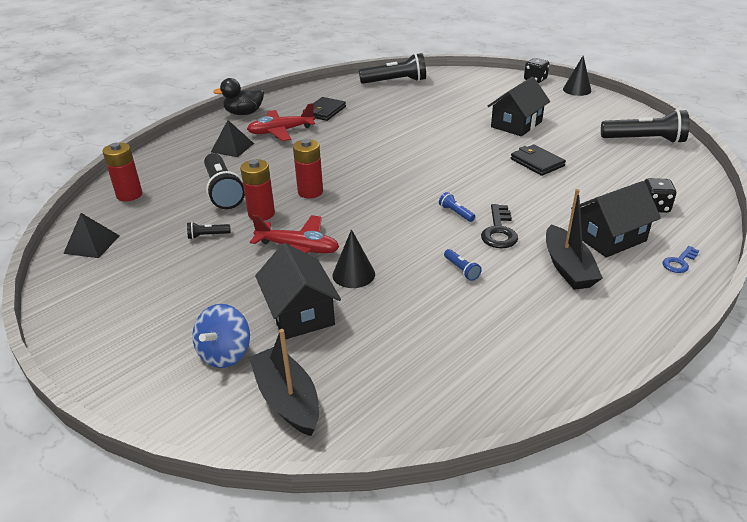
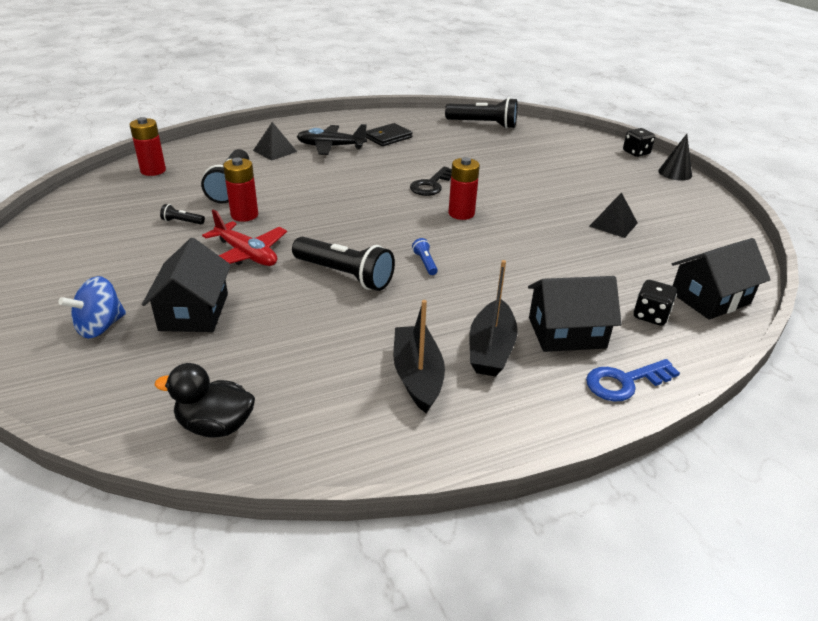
camera: 20 degrees right, 0 degrees up
black pyramid [63,213,120,258] -> black pyramid moved to [589,192,638,238]
black duck [213,78,264,115] -> black duck moved to [155,363,255,438]
red plane [247,103,315,141] -> black plane [297,124,367,155]
black boat [249,329,319,436] -> black boat moved to [394,300,445,413]
red battery [293,139,323,198] -> red battery moved to [449,157,480,220]
black cone [333,229,375,288] -> none
blue flashlight [444,249,482,281] -> none
black key [481,204,518,248] -> black key moved to [410,167,452,196]
black house [488,77,550,136] -> black house moved to [672,238,771,320]
black wallet [511,144,566,176] -> none
black flashlight [601,109,690,144] -> black flashlight moved to [292,237,395,291]
blue key [663,246,699,273] -> blue key [586,359,680,402], size x1.59

